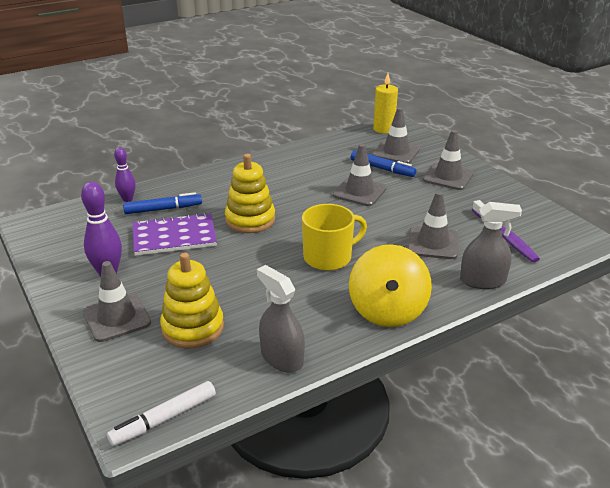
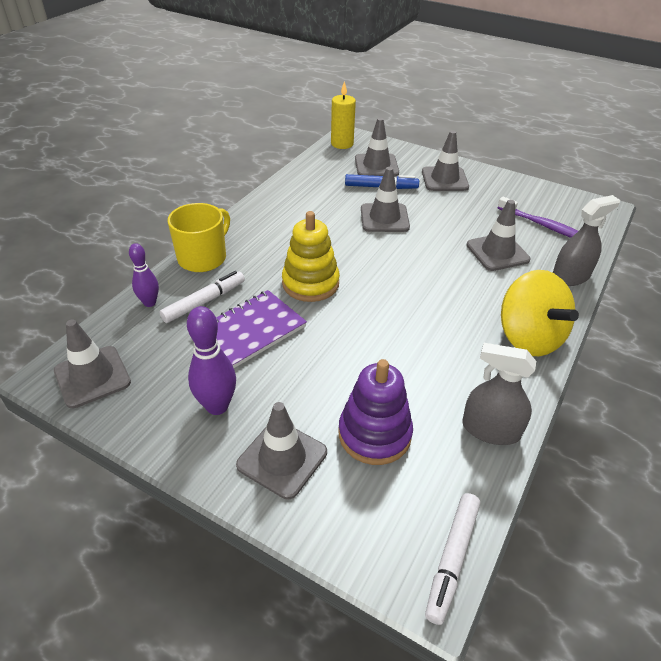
camera: 30 degrees left, 10 degrees up
blue marker [123,192,202,214] -> white marker [160,271,245,323]
yellow stacking toy [160,252,224,348] -> purple stacking toy [339,359,413,465]
yellow mug [302,204,367,271] -> yellow mug moved to [168,203,230,272]
none -> grey traffic cone [54,319,131,408]

